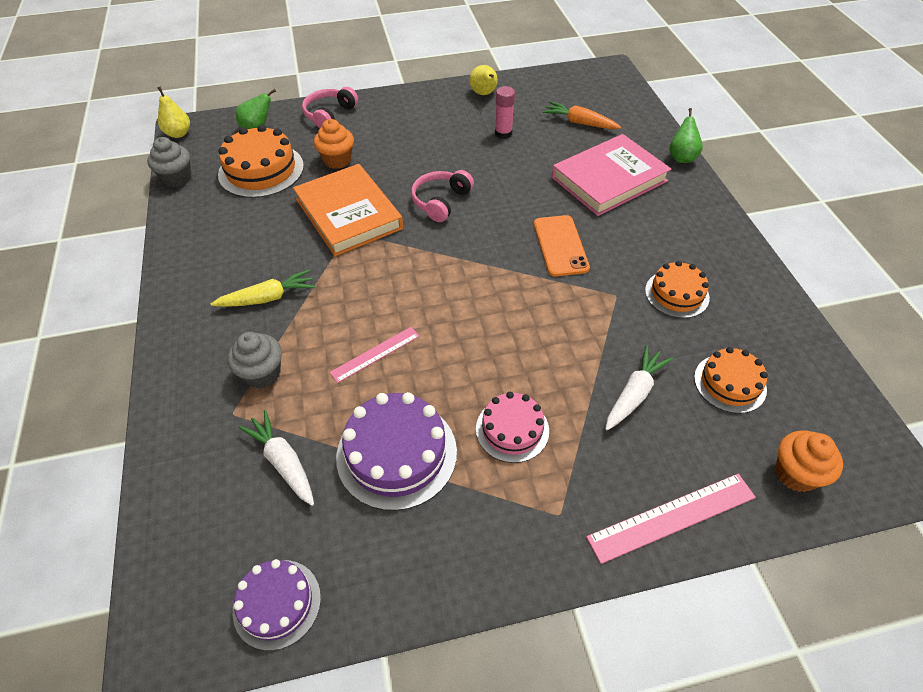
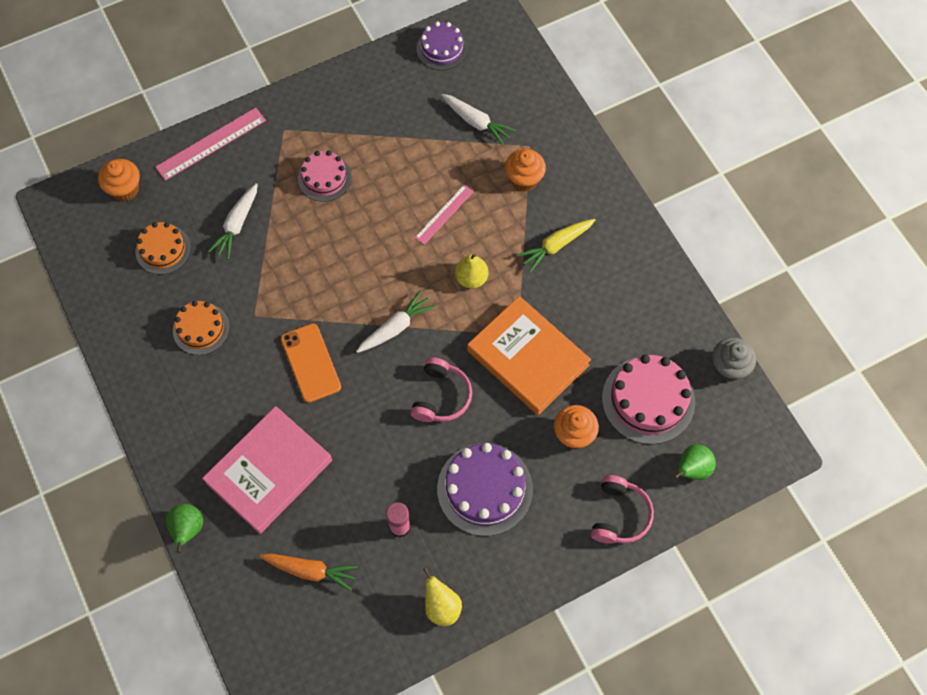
camera: 165 degrees right, 15 degrees up
yellow pear [157,87,190,138] -> yellow pear moved to [455,253,489,289]
orange cake [218,125,304,198] -> pink cake [602,354,695,444]
grey cupcake [227,332,282,388] -> orange cupcake [505,149,546,192]
purple cake [336,392,457,511] -> purple cake moved to [437,443,533,536]
none -> white carrot [356,290,435,353]

